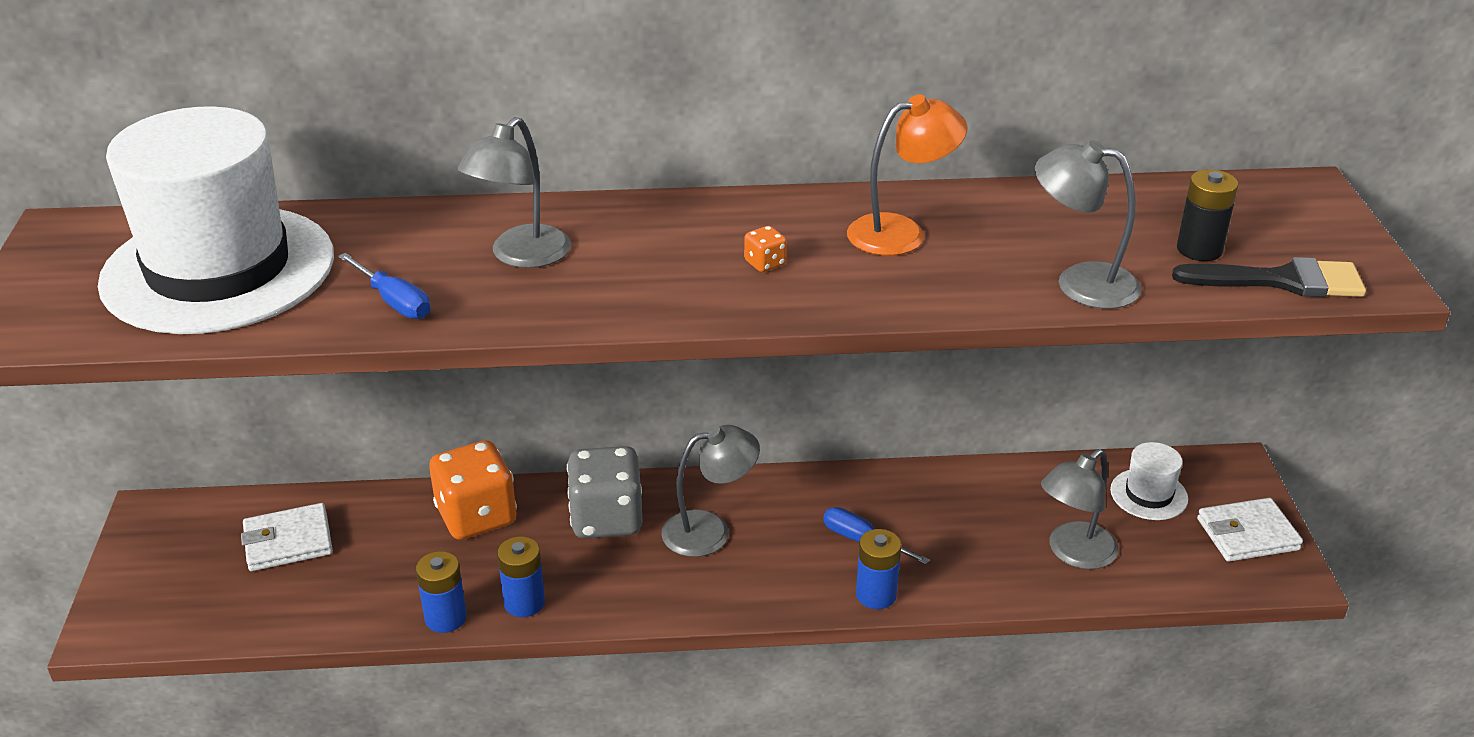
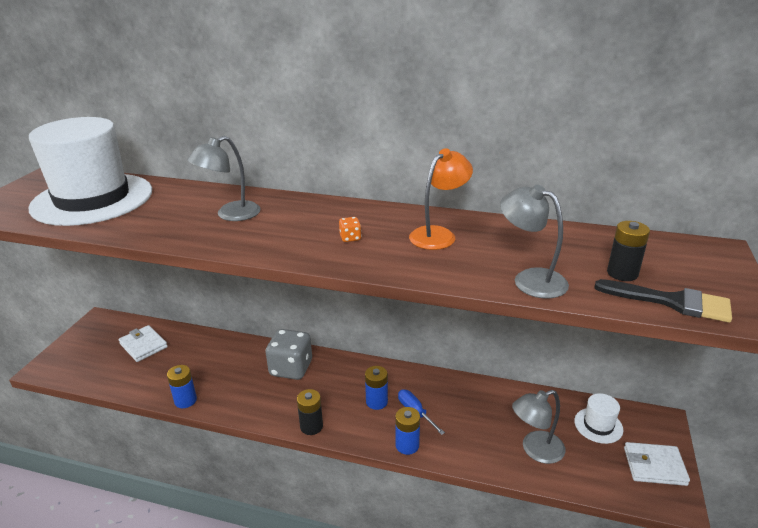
camera: 20 degrees right, 5 degrees down
white wallet [241,503,333,571] -> white wallet turned 45 degrees clockwise [119,325,168,362]
blue screwdriver [338,253,430,319] -> none
orange dice [429,440,517,540] -> none
blue battery [497,536,545,617] -> blue battery moved to [365,366,388,410]
grey lamp [661,425,760,557] -> none
orange lamp [847,94,968,256] -> orange lamp turned 45 degrees counterclockwise [409,148,473,250]
none -> black battery [297,389,323,435]

